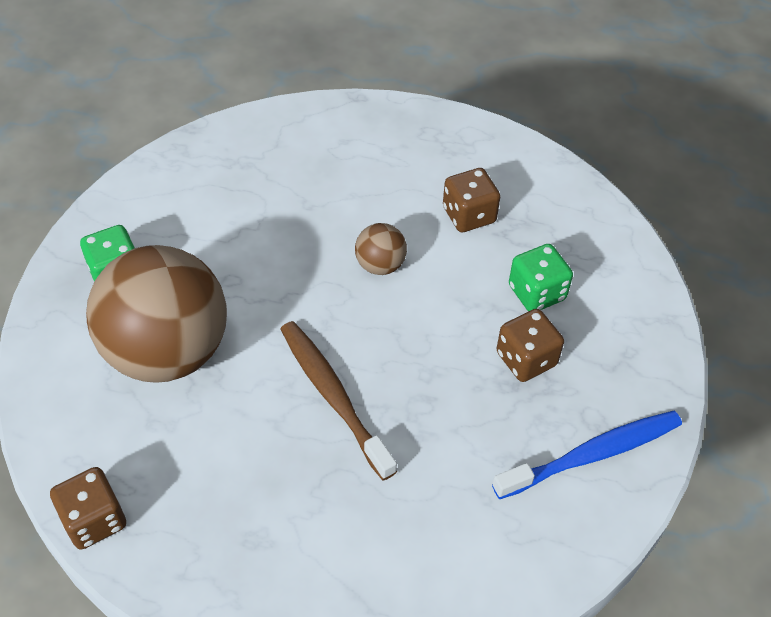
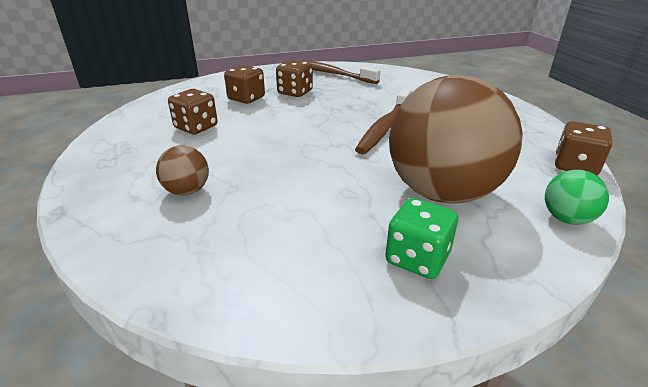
camera: 120 degrees left, 20 degrees down
brown ball [355,223,407,275] -> brown ball moved to [156,145,209,196]
blue toothbrush [492,411,682,499] -> brown toothbrush [293,59,381,84]
green dice [509,244,573,311] -> brown dice [224,65,265,104]
none -> green ball [545,170,609,225]

